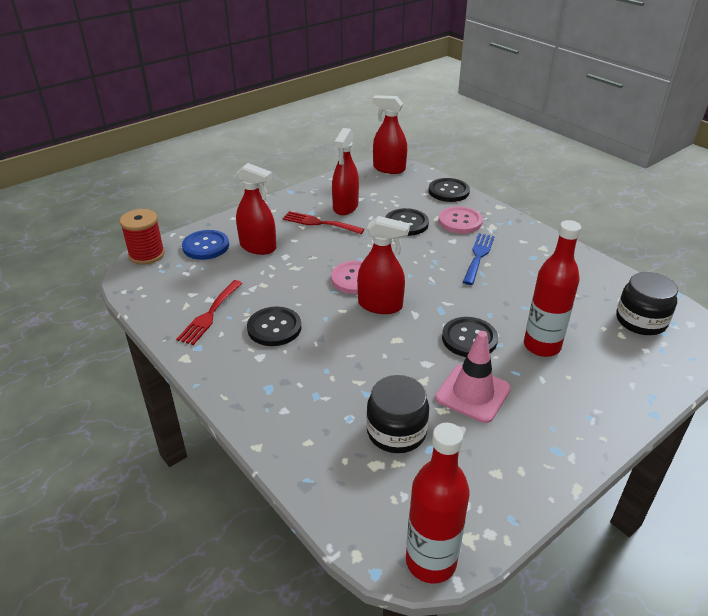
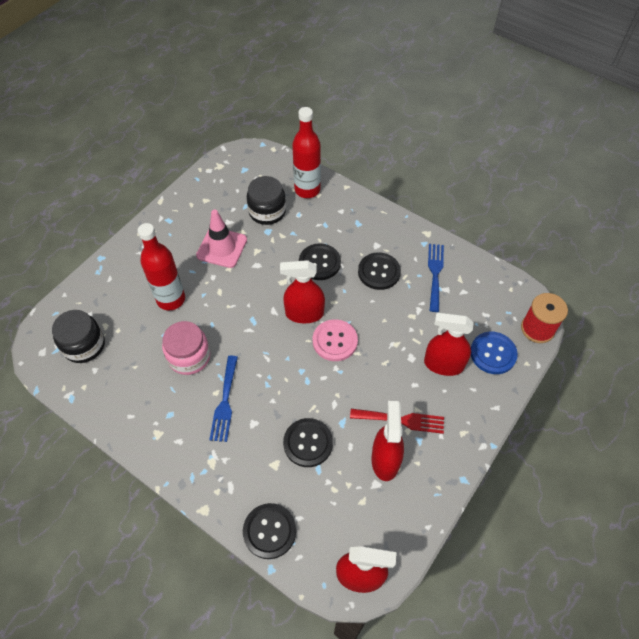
camera: 165 degrees right, 20 degrees up
red fork [177,280,242,345] -> blue fork [428,244,444,312]
red bottle [406,423,470,584] -> red bottle moved to [292,107,321,198]
pink button [439,206,483,234] -> none
black button [442,317,498,357] -> black button moved to [299,243,341,280]
none -> pink jar [162,321,210,375]

